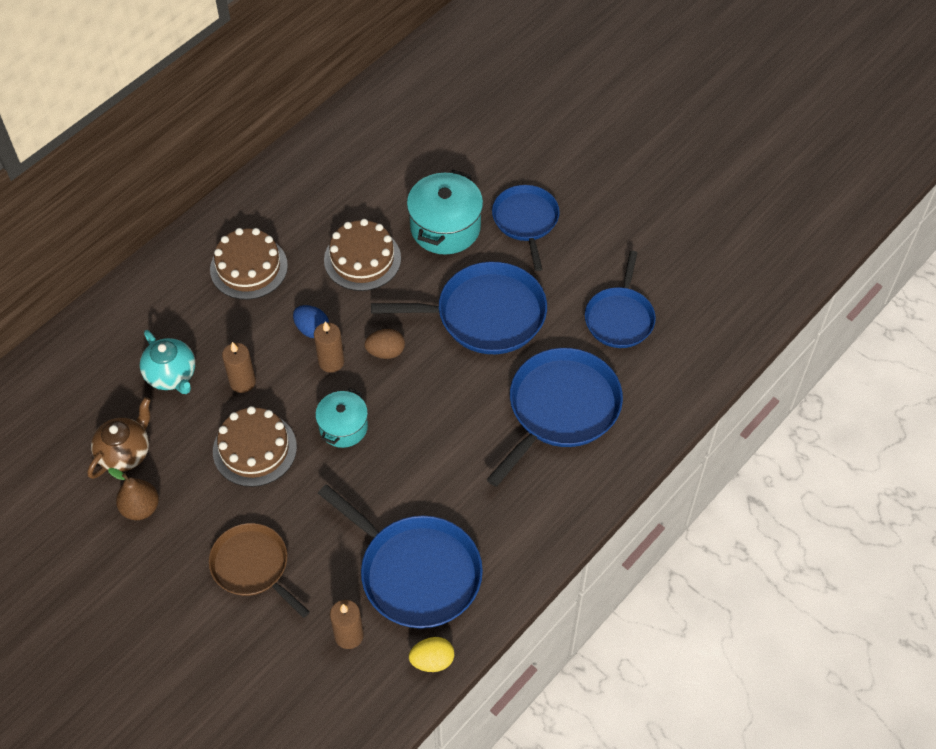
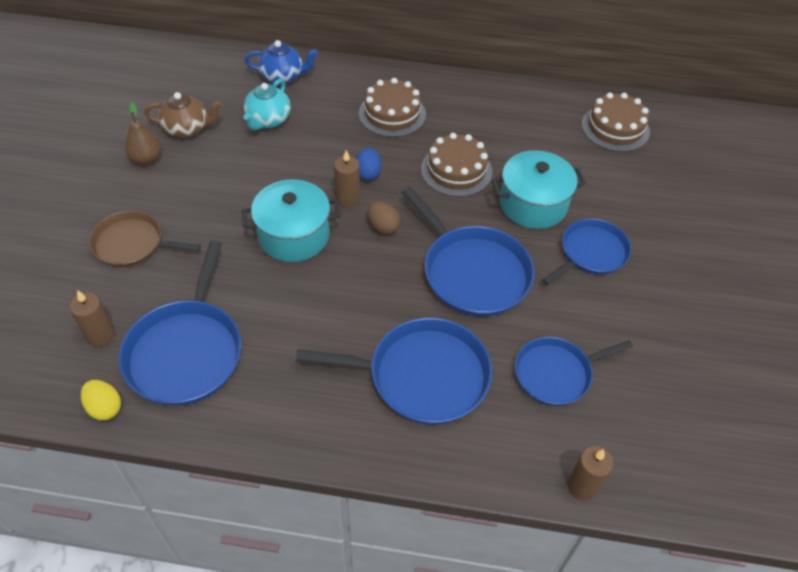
camera: 55 degrees right, 5 degrees down
brown pan [209,523,310,618] -> brown pan turned 90 degrees counterclockwise [89,211,201,267]
brown cake [213,406,297,487] -> brown cake moved to [582,93,650,152]
brown candle [222,342,256,393] -> brown candle moved to [568,446,613,501]
turquoise pot [315,388,368,448] -> turquoise pot [242,179,341,262], size x1.58
none -> blue teapot [244,40,318,85]

